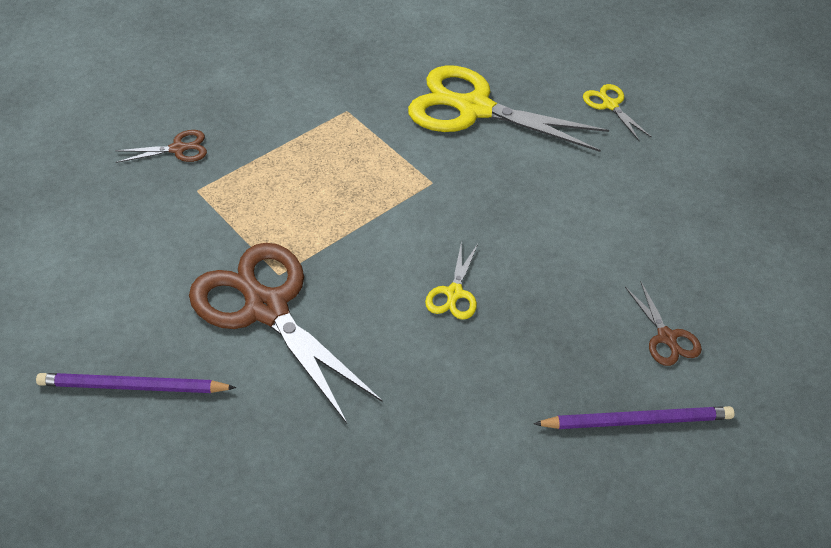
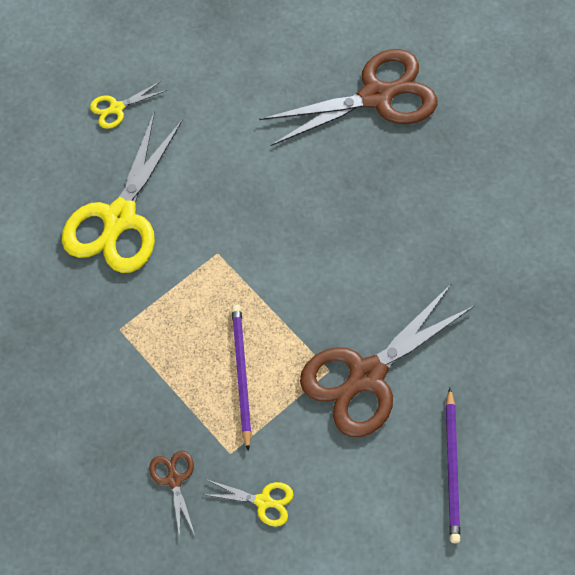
camera: 90 degrees left, 15 degrees up
yellow scissors [425,241,478,320] -> yellow scissors moved to [203,480,294,527]
purple pencil [533,406,734,429] -> purple pencil moved to [232,305,252,451]
brown scissors [625,282,702,366] -> brown scissors [259,49,437,146], size x2.28

